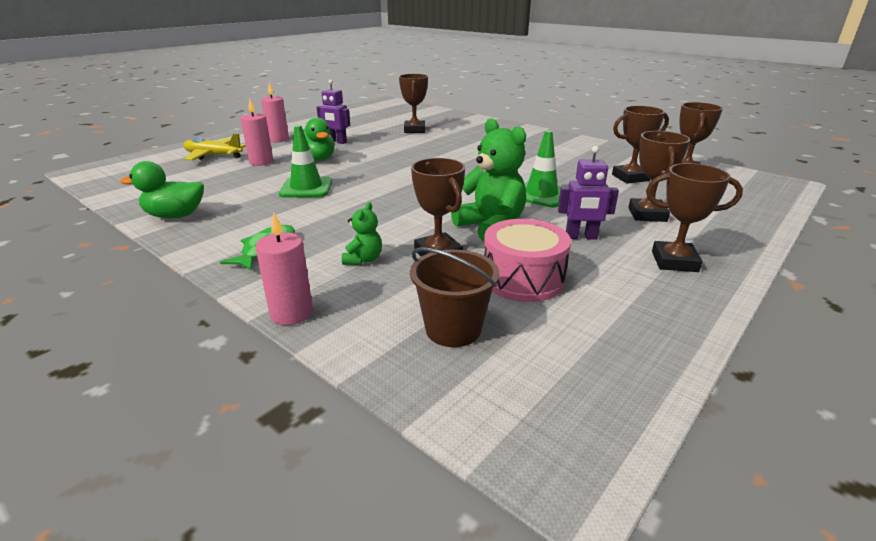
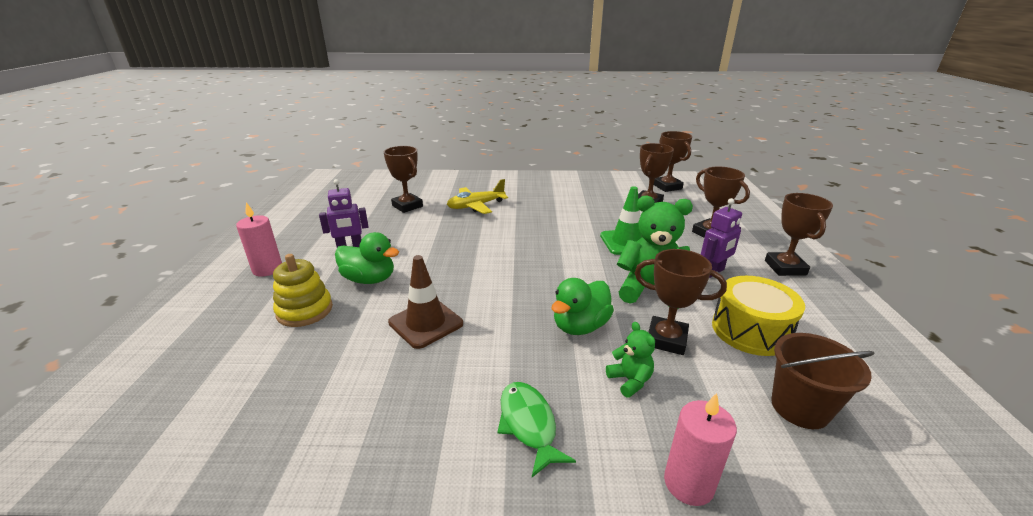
camera: 40 degrees left, 0 degrees up
green duck [120,161,204,218] -> green duck moved to [552,278,614,335]
yellow plane [183,134,246,160] -> yellow plane moved to [447,179,508,214]
pink candle [240,100,273,166] -> yellow stacking toy [273,254,333,327]
green traffic cone [279,125,332,198] -> brown traffic cone [388,255,463,349]
pink drum [484,219,571,302] -> yellow drum [712,276,805,356]
brown trophy [646,163,743,272] -> brown trophy turned 60 degrees counterclockwise [765,193,833,276]

